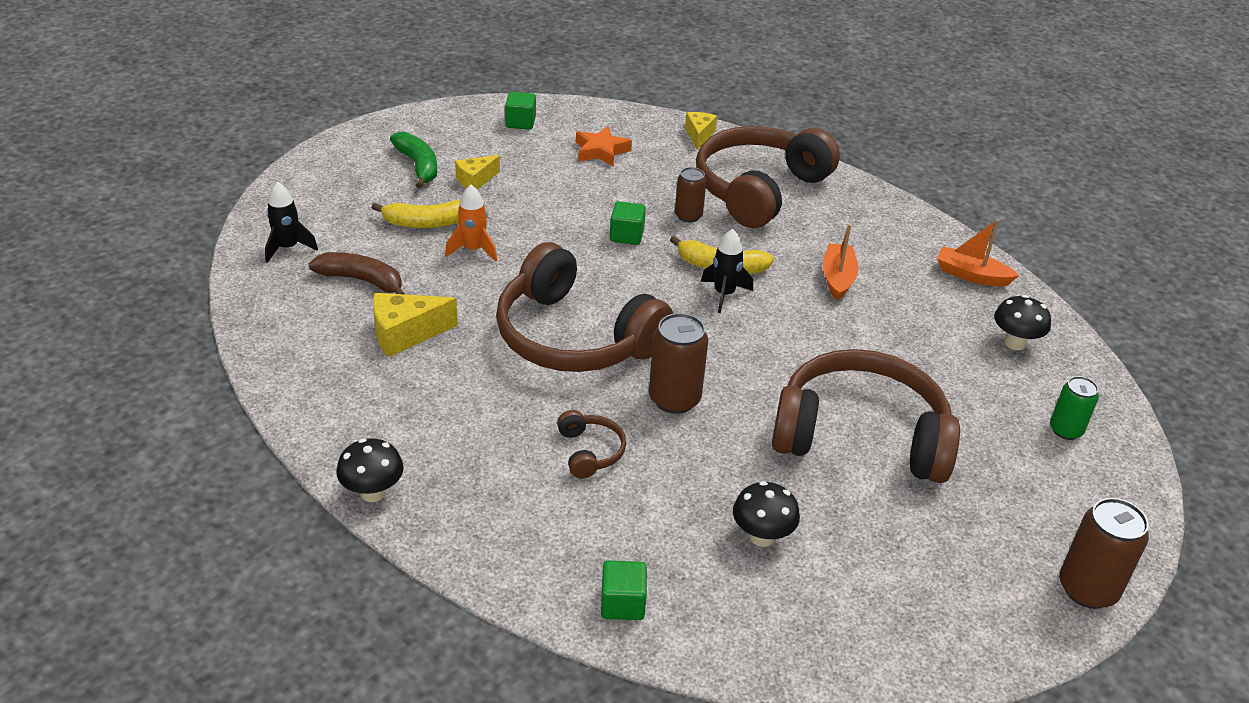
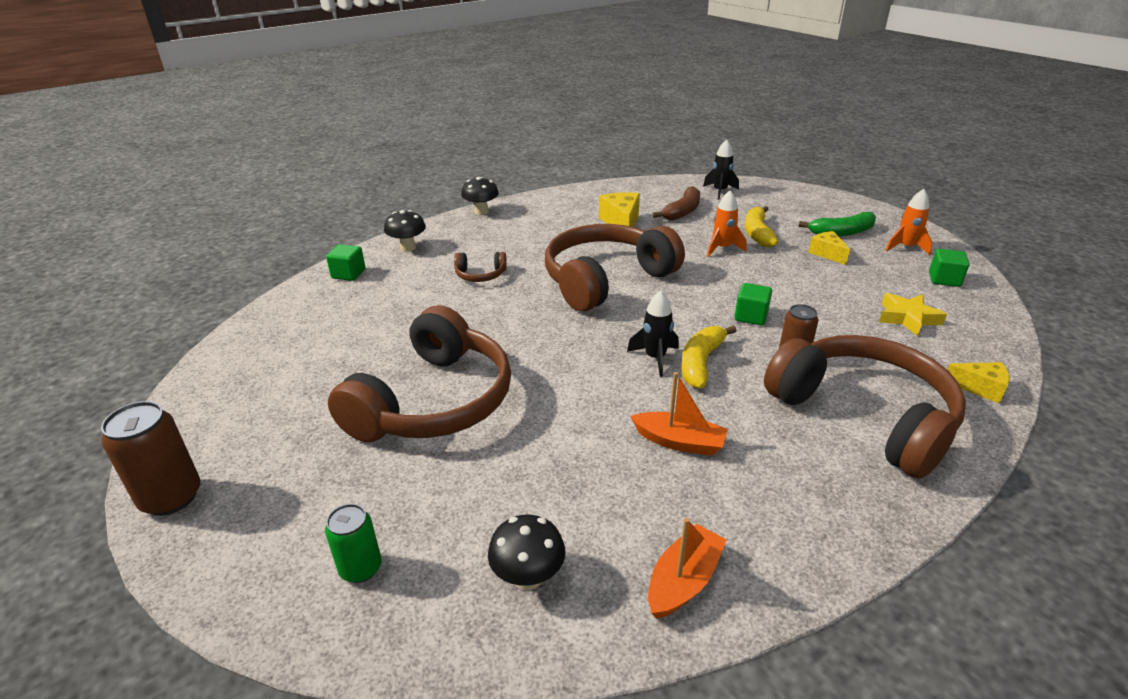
camera: 105 degrees right, 5 degrees down
orange star [576,126,632,167] -> yellow star [879,293,947,336]
brown can [649,313,708,414] -> none
black mushroom [733,481,800,547] -> black mushroom moved to [384,210,426,252]
none -> orange rocket [885,189,932,255]

